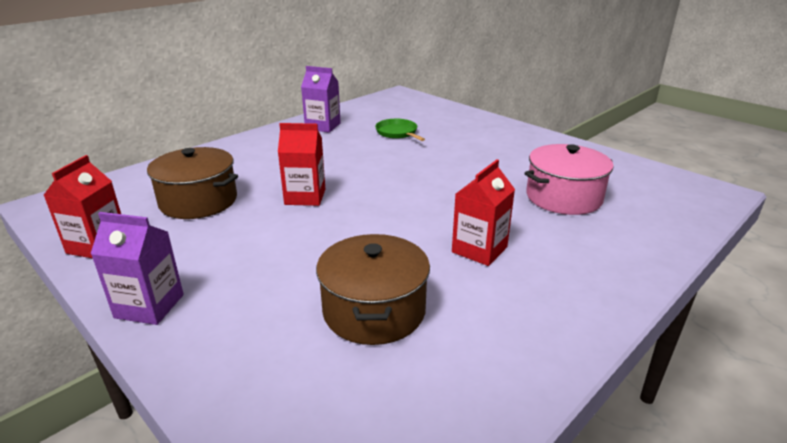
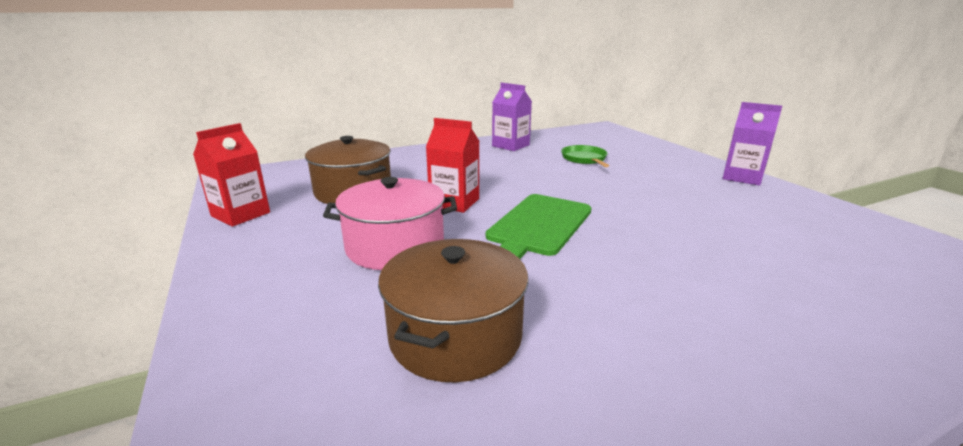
camera: 20 degrees right, 5 degrees down
purple carton [91,212,184,325] -> purple carton moved to [722,102,782,186]
red carton [452,160,515,266] -> none
pink pot [525,144,614,215] -> pink pot moved to [323,177,457,270]
none -> green cutting board [486,194,591,259]

